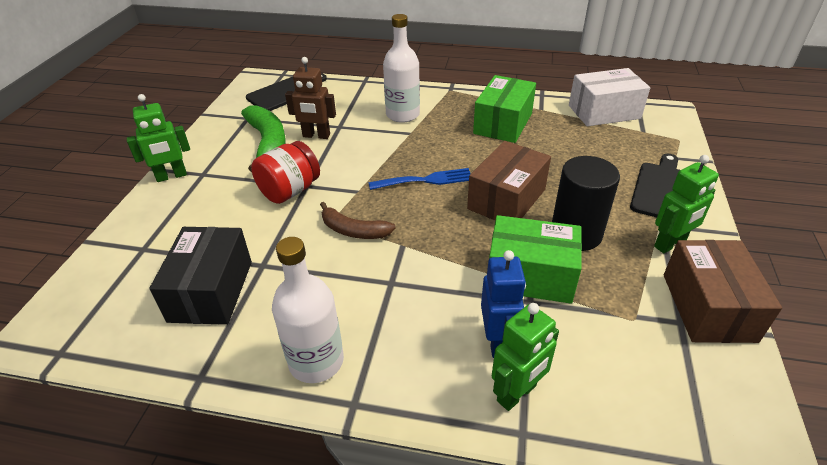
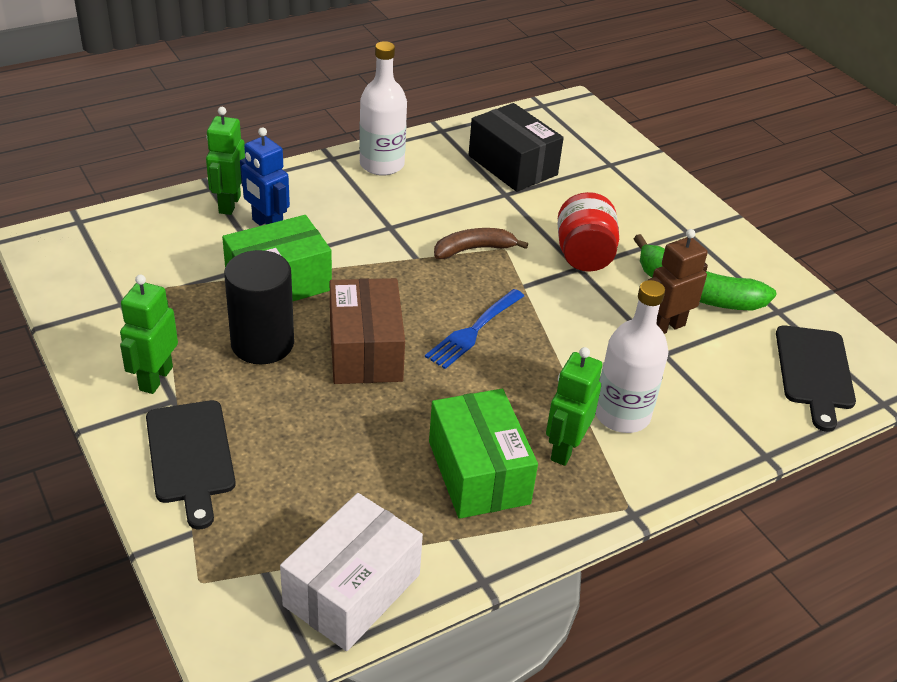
camera: 135 degrees right, 0 degrees up
green robot [127,94,190,182] -> green robot moved to [546,347,602,466]
brown box [664,240,782,343] -> none

